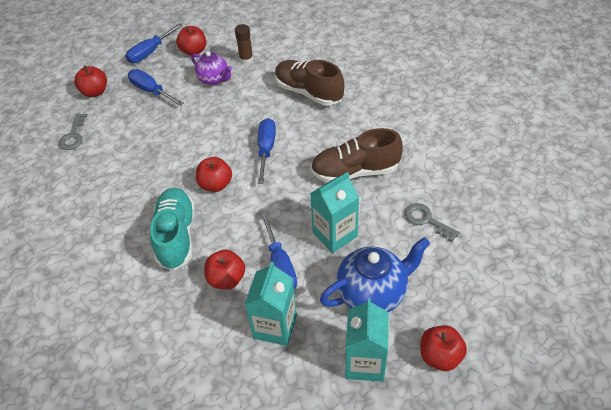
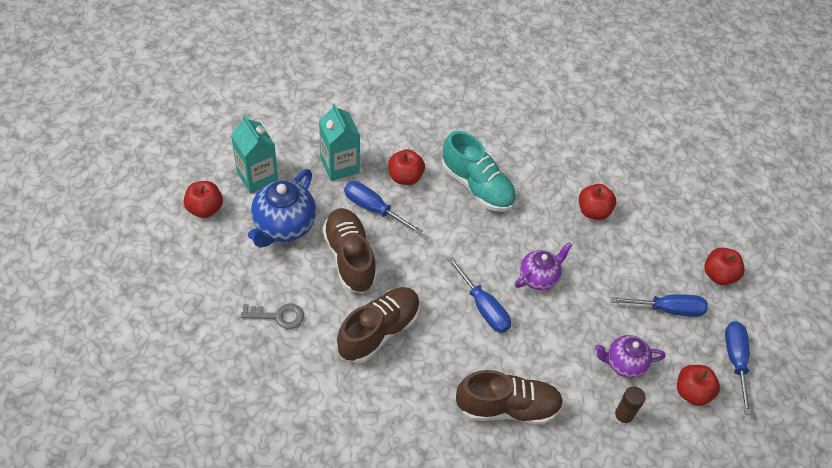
camera: 135 degrees right, 5 degrees up
grey key [59,113,87,150] -> none
red apple [196,157,232,192] -> red apple moved to [579,184,616,220]
turquoise carton [310,172,359,253] -> brown shoe [322,208,377,293]
none -> purple teapot [515,242,572,290]

